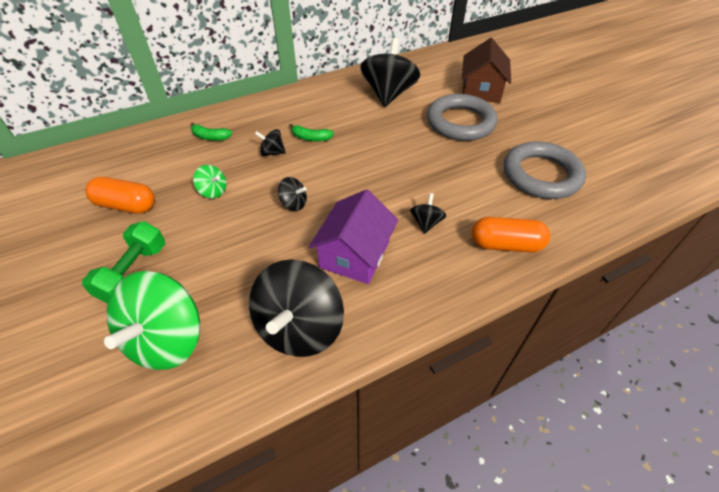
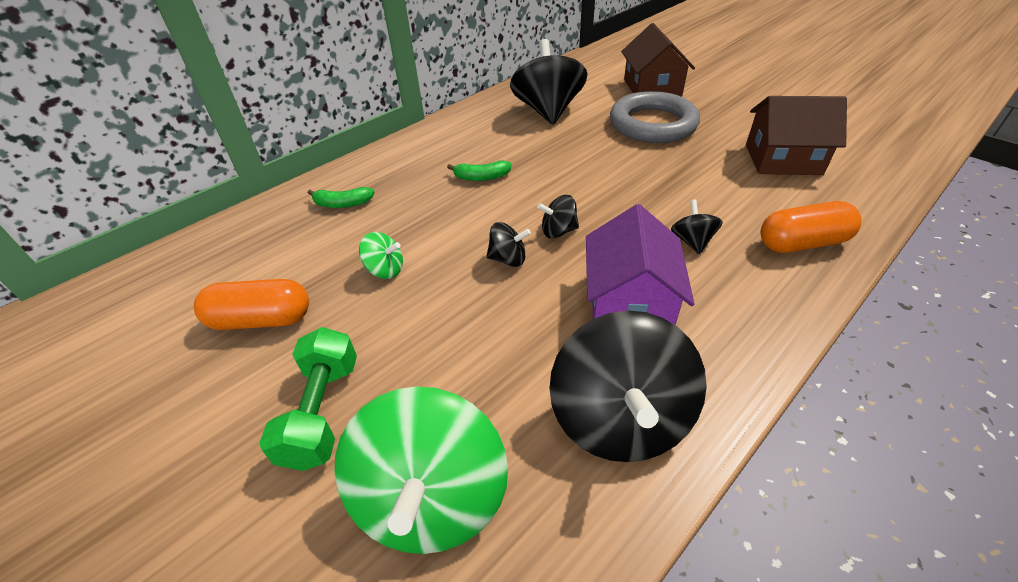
camera: 15 degrees left, 5 degrees down
black spinning top [255,129,286,156] -> black spinning top moved to [537,195,579,238]
grey ring [504,141,586,199] -> brown house [746,96,847,175]

